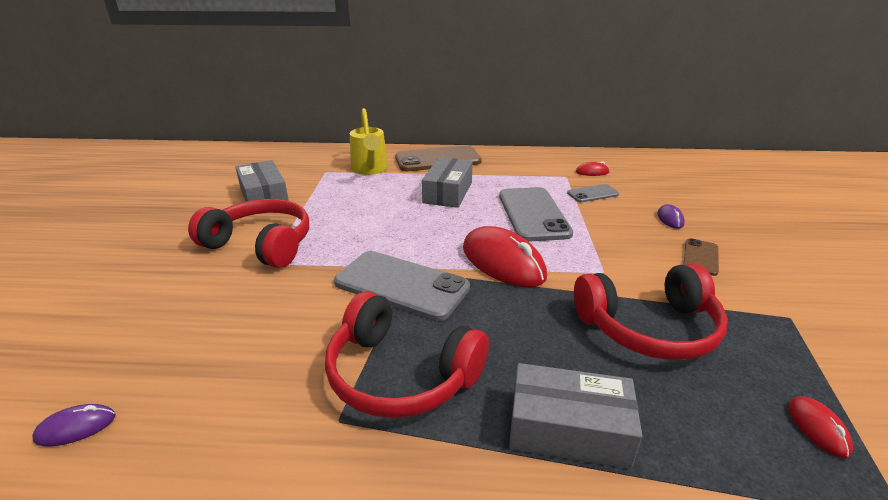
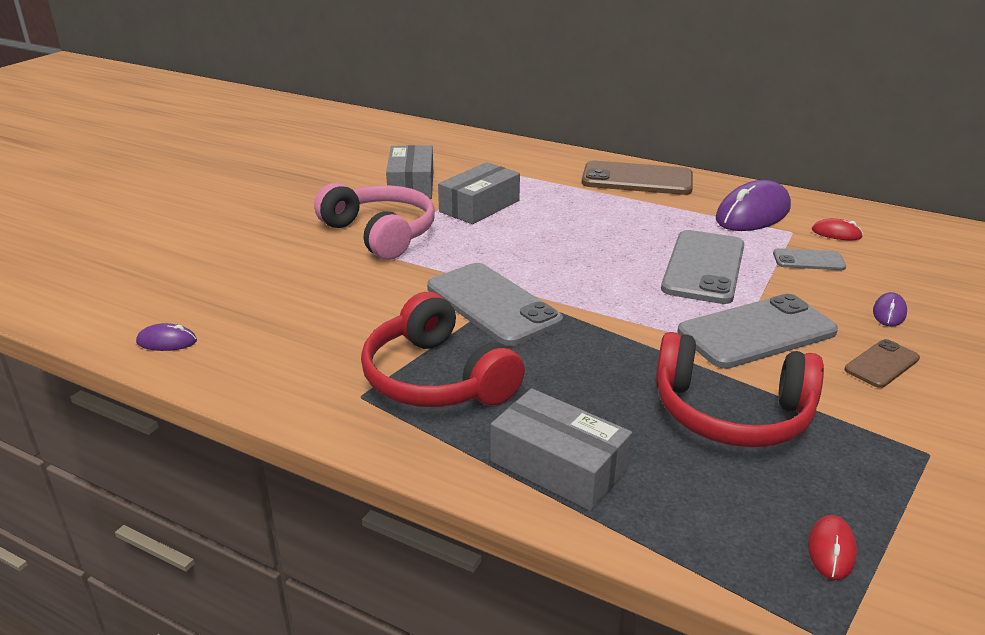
camera: 25 degrees right, 0 degrees up
red headphones [188,199,309,268] -> pink headphones [314,183,435,260]
yellow watering can [350,108,388,175] -> none
grey box [422,157,473,208] -> grey box moved to [438,162,520,224]
red mouse [463,226,547,287] -> none
none -> grey phone [677,294,838,369]
none -> purple mouse [716,180,791,231]

